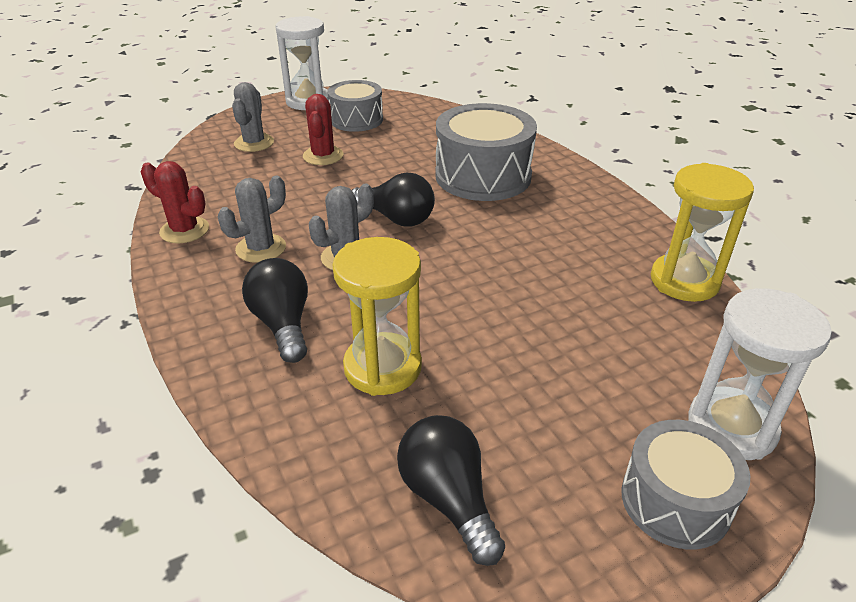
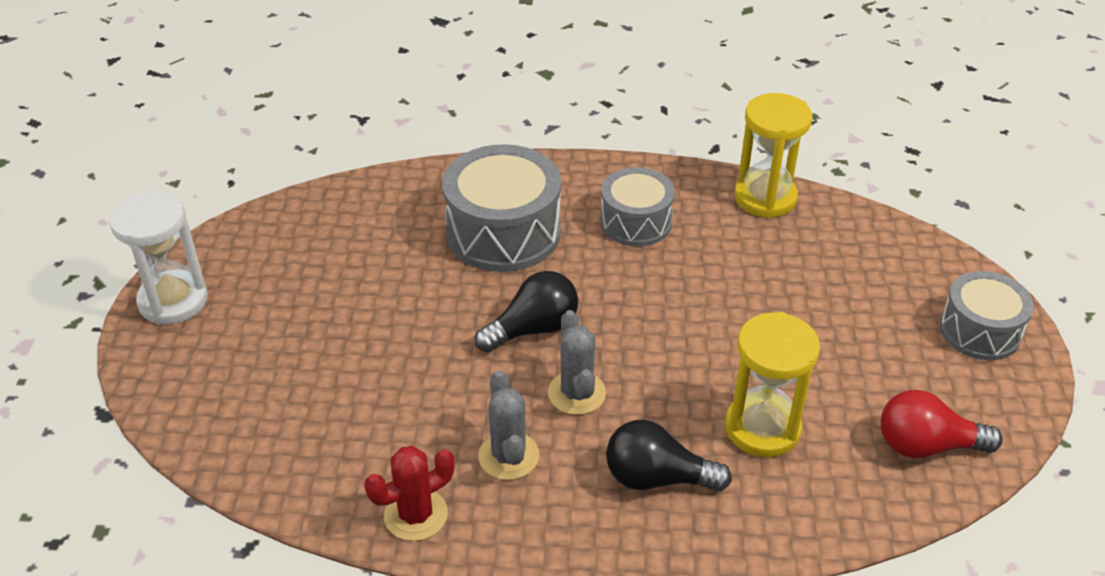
camera: 60 degrees left, 5 degrees up
grey cactus [232,82,274,152] -> none
red cactus [303,94,344,165] -> none
grey drum [328,80,383,132] -> grey drum moved to [600,167,675,246]
black light bulb [397,415,505,566] -> red light bulb [881,390,1003,458]
white hourglass [688,288,832,460] -> none

